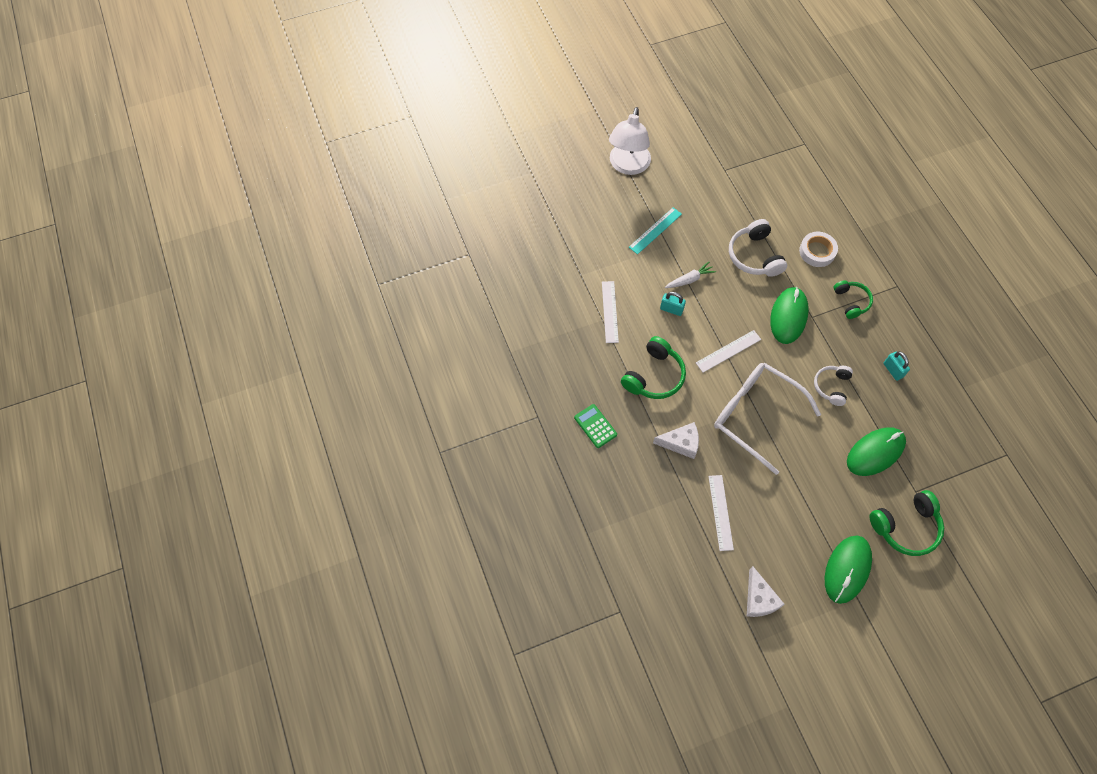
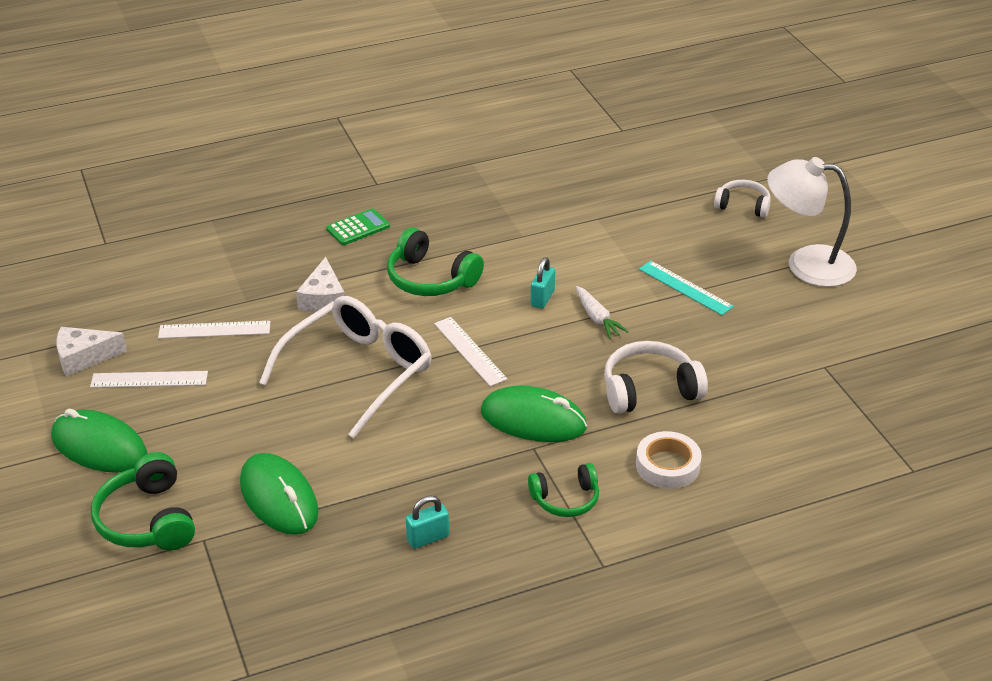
camera: 90 degrees right, 25 degrees down
white ruler [602,281,619,343] -> white ruler moved to [90,371,208,388]
white headphones [814,366,853,406] -> white headphones moved to [714,180,771,218]

